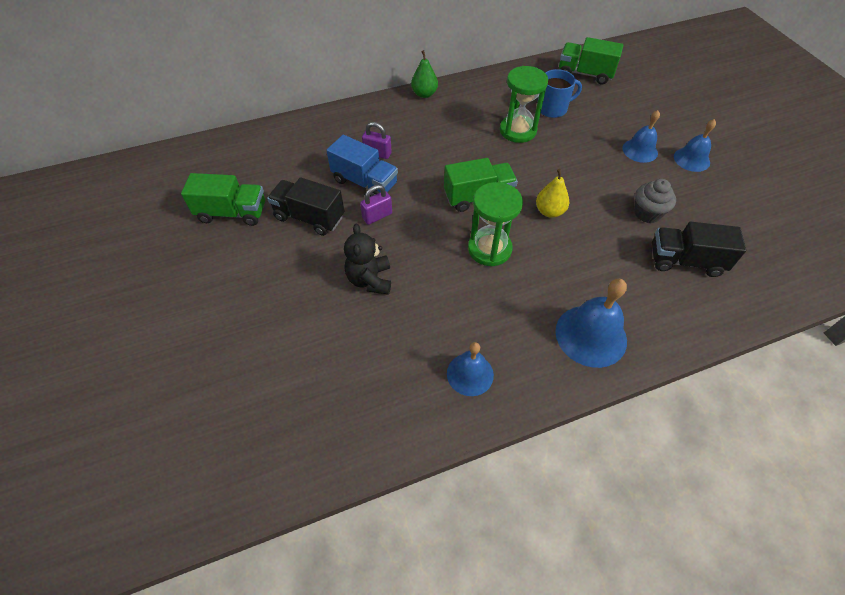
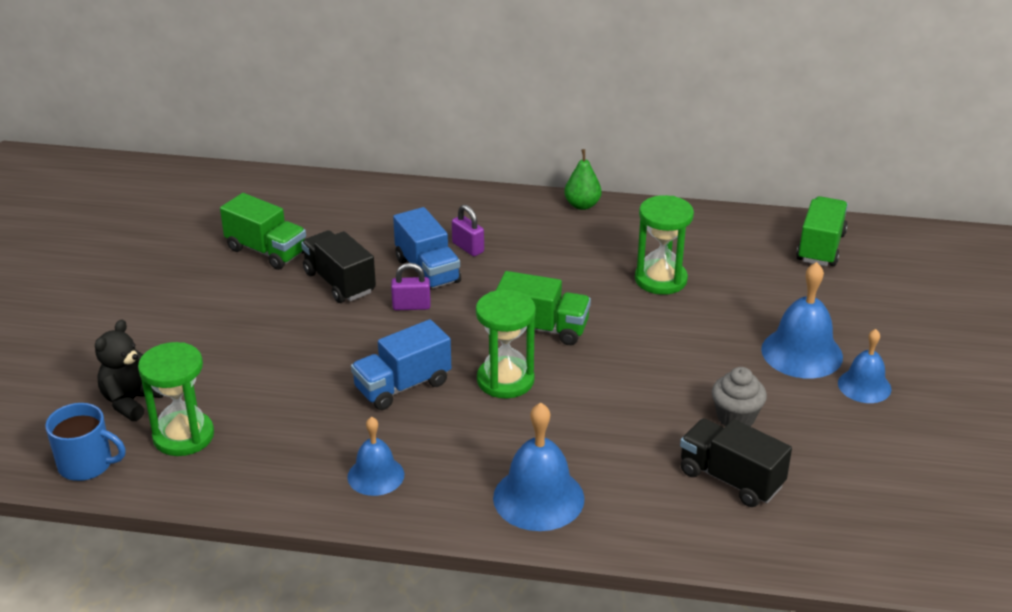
camera: 30 degrees right, 20 degrees down
black teddy bear [344,224,391,295] -> black teddy bear moved to [95,320,164,421]
yellow pear [536,169,569,218] -> none
blue mug [537,69,582,118] -> blue mug moved to [45,403,126,481]
green truck [559,37,623,85] -> green truck turned 60 degrees clockwise [796,196,848,266]
blue bell [622,110,660,163] -> blue bell [761,262,843,379], size x1.58
none -> green hourglass [138,342,214,456]
none -> blue truck [351,319,451,410]

